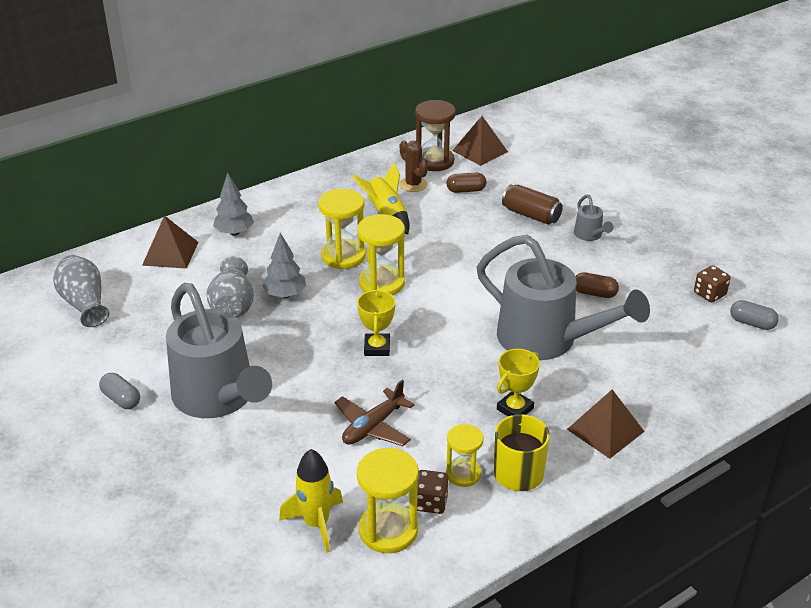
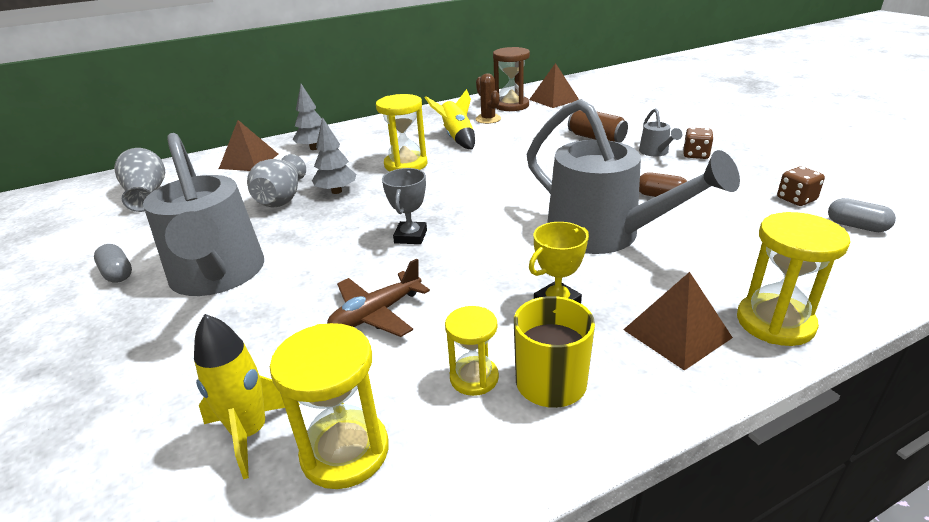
camera: 10 degrees right, 5 degrees down
yellow hourglass [357,214,405,295] -> yellow hourglass moved to [737,212,851,346]
yellow trophy [357,290,395,356] -> grey trophy [382,168,427,244]
brown dice [417,470,449,514] -> brown dice moved to [684,128,713,159]
brown capsule [447,173,486,193] -> none

